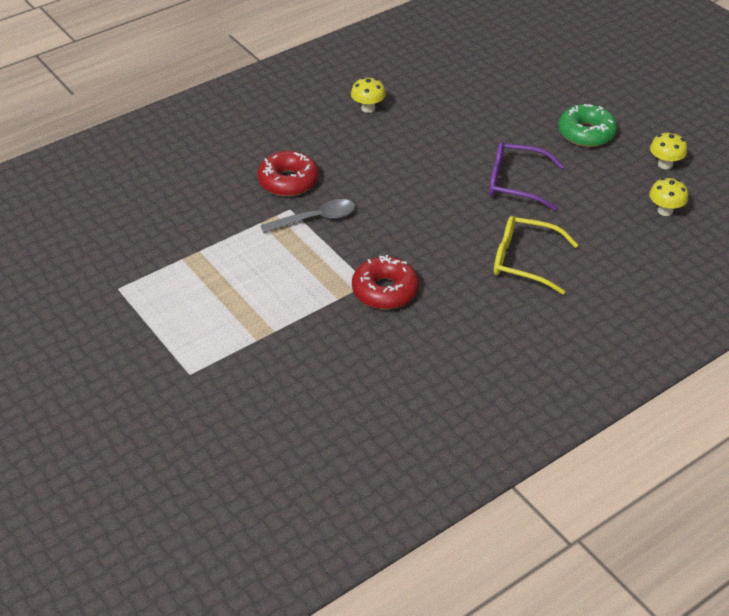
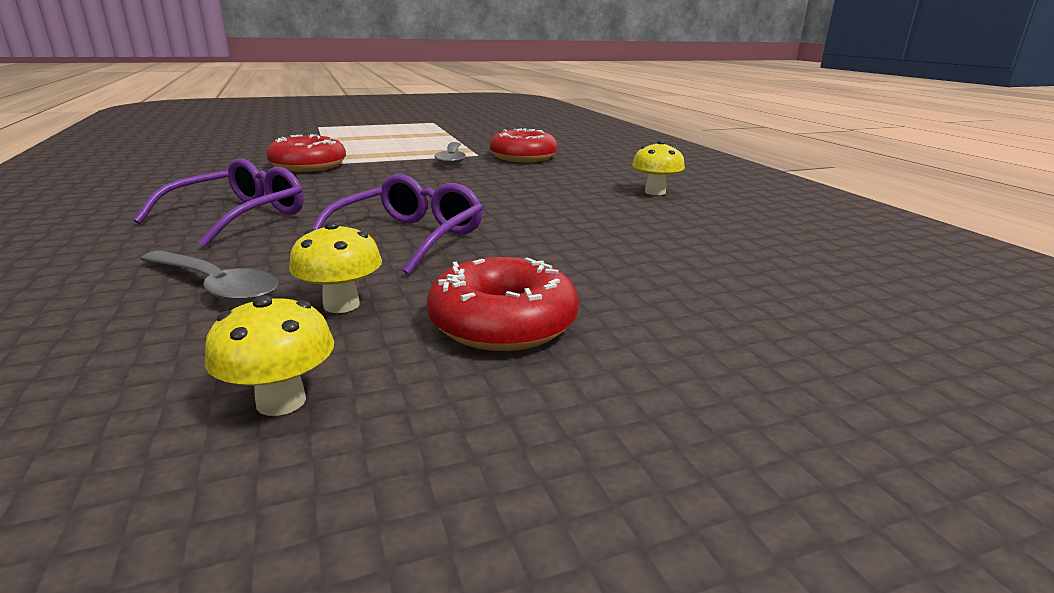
camera: 105 degrees right, 20 degrees down
yellow glasses [494,216,578,295] -> purple glasses [133,158,304,247]
green donut [558,104,617,147] -> red donut [427,257,579,351]
yellow mushroom [649,178,688,216] -> yellow mushroom moved to [289,221,382,313]
none -> grey spoon [140,251,278,303]

